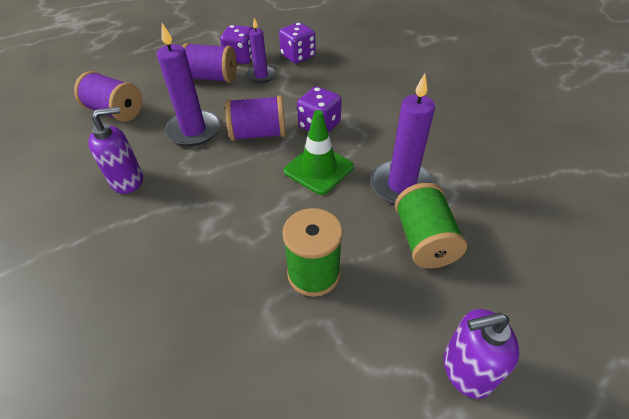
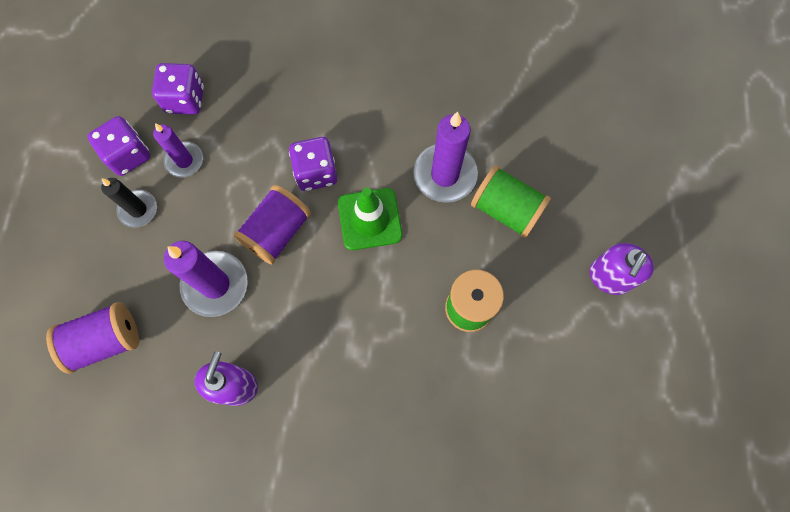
camera: 50 degrees left, 25 degrees up
purple spool [182,43,237,83] -> black candle [101,178,157,228]

